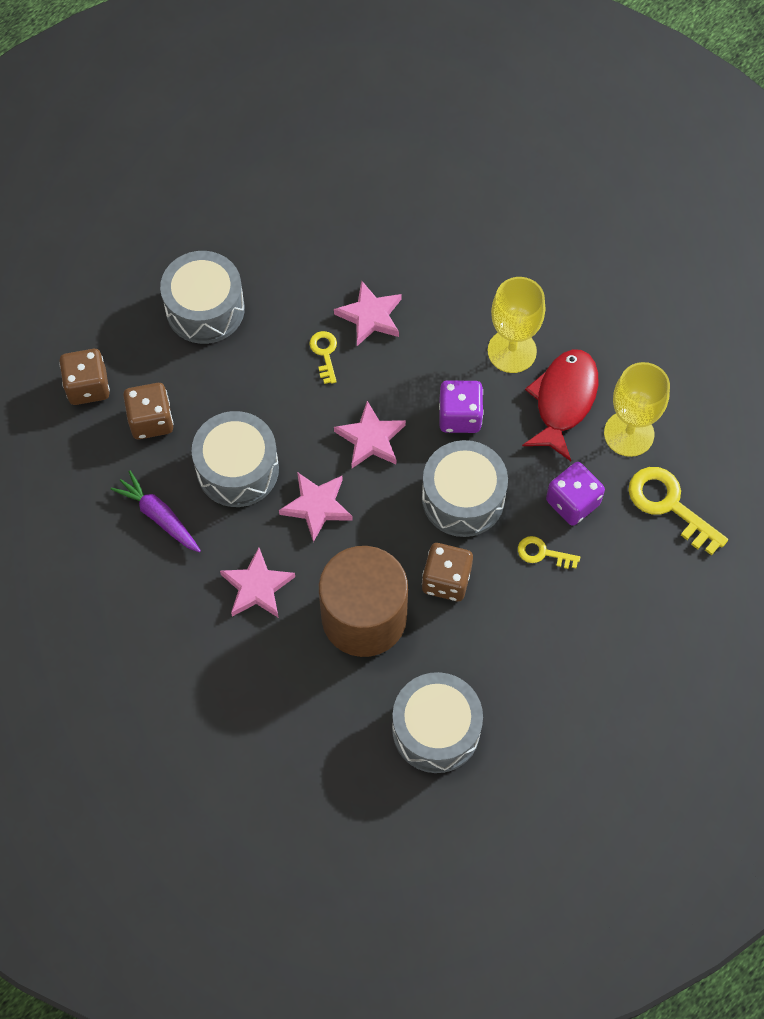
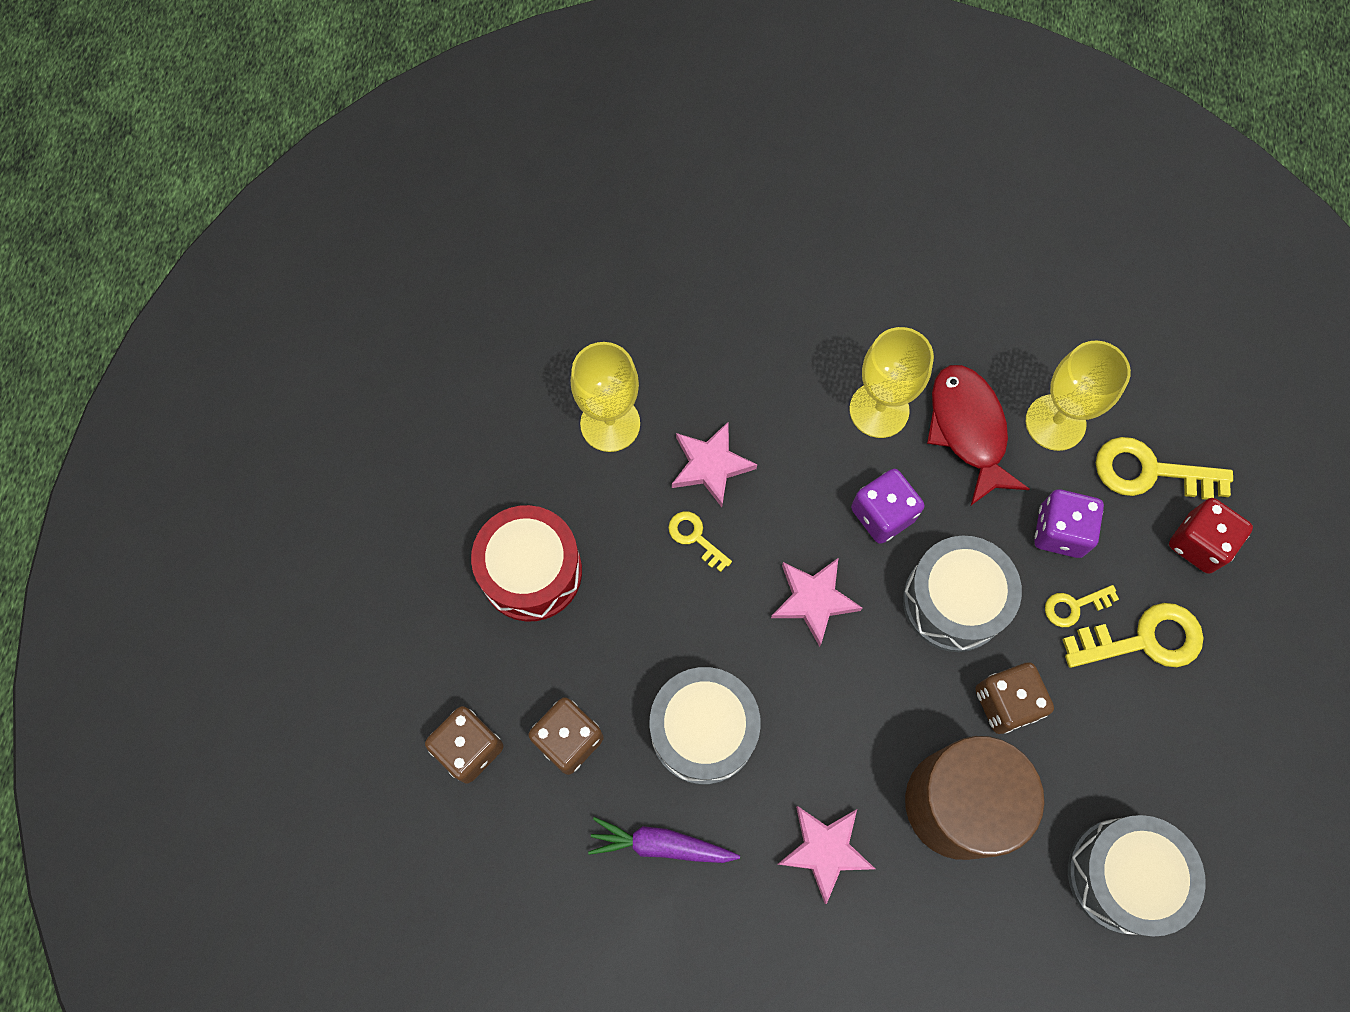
camera: 35 degrees left, 5 degrees up
grey drum [160,251,245,344] -> red drum [471,505,582,622]
pink star [279,472,353,542] -> none
none -> yellow goblet [571,342,640,452]
none -> yellow key [1062,603,1203,668]
none -> red dice [1169,498,1253,574]

